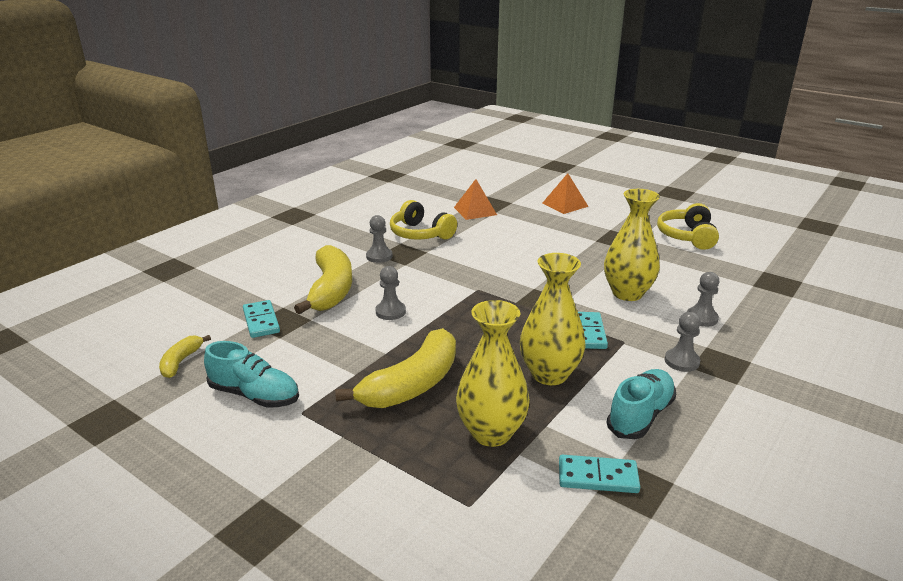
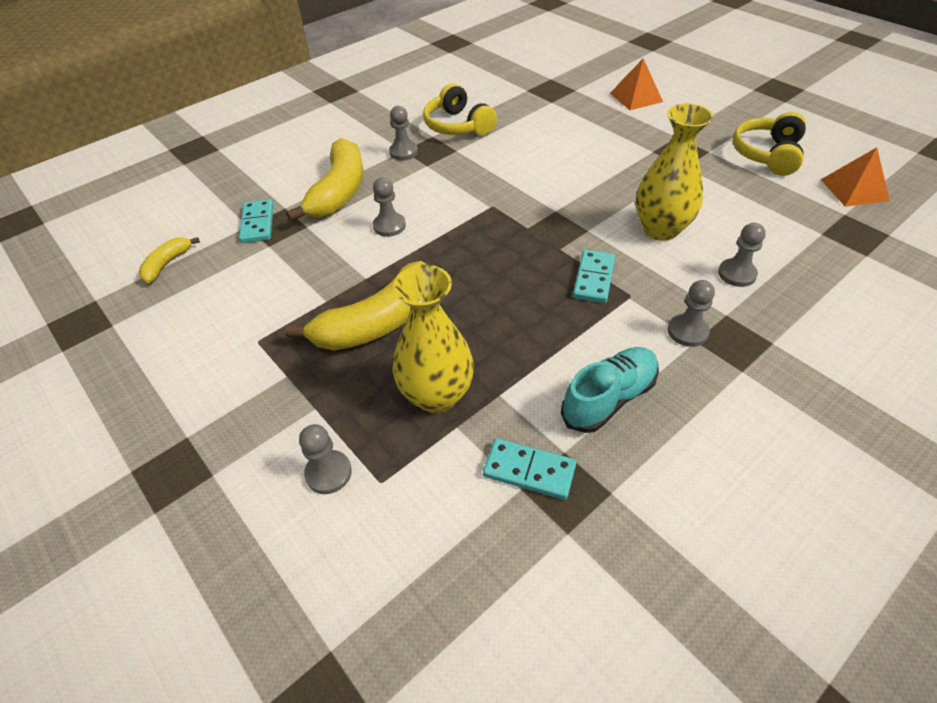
camera: 15 degrees right, 20 degrees up
turquoise shoe [204,341,299,408] -> none
orange pyramid [454,179,497,220] -> orange pyramid moved to [821,147,890,207]
yellow vase [520,253,585,385] -> none
none -> grey pawn [299,424,352,494]

